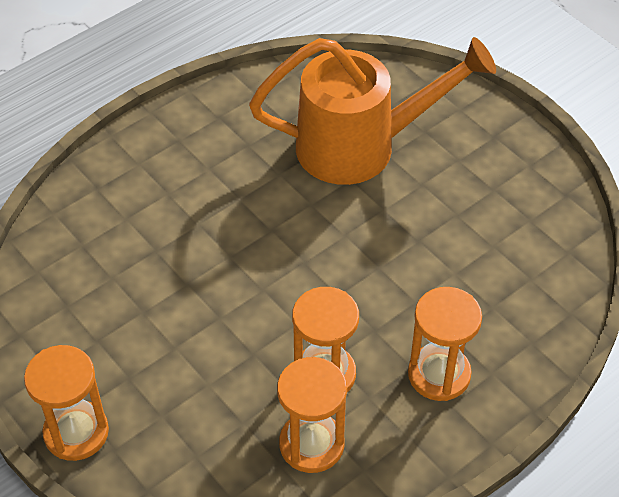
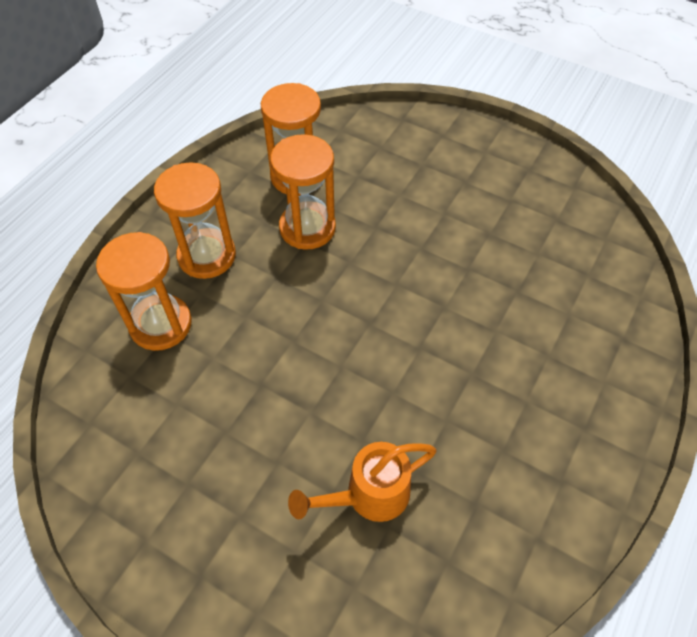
camera: 160 degrees right, 5 degrees up
orange hourglass [24,345,109,461] -> orange hourglass moved to [96,232,192,351]
orange watering can [249,37,496,185] -> orange watering can [288,442,437,522], size x0.49

